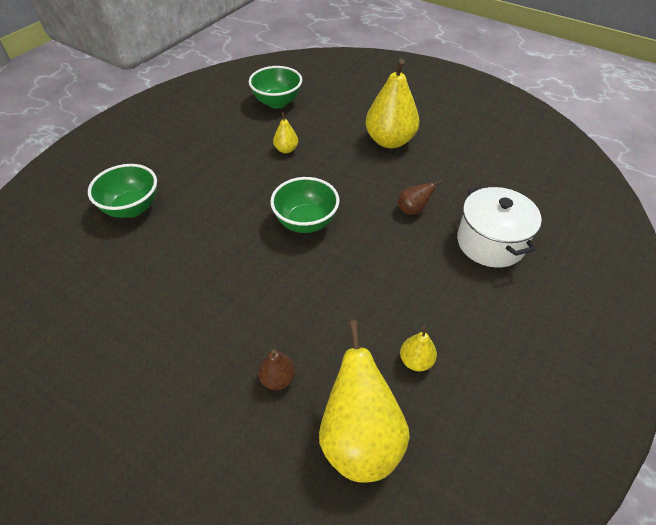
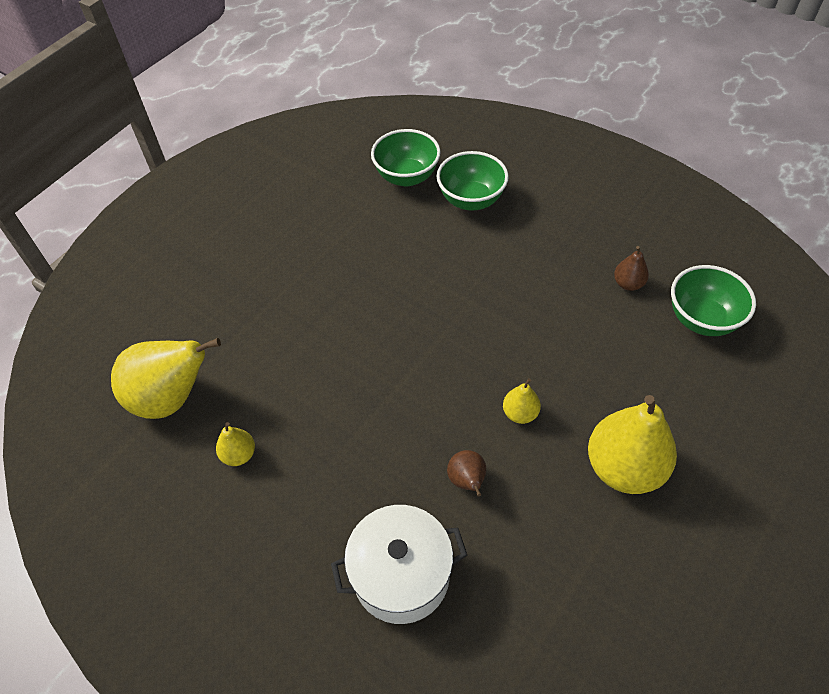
camera: 95 degrees right, 5 degrees up
brown pear [258,350,295,390] -> brown pear moved to [614,246,649,291]
green bowl [270,177,339,233] -> green bowl moved to [371,129,441,187]
yellow pear [273,112,298,153] -> yellow pear moved to [503,378,541,424]

